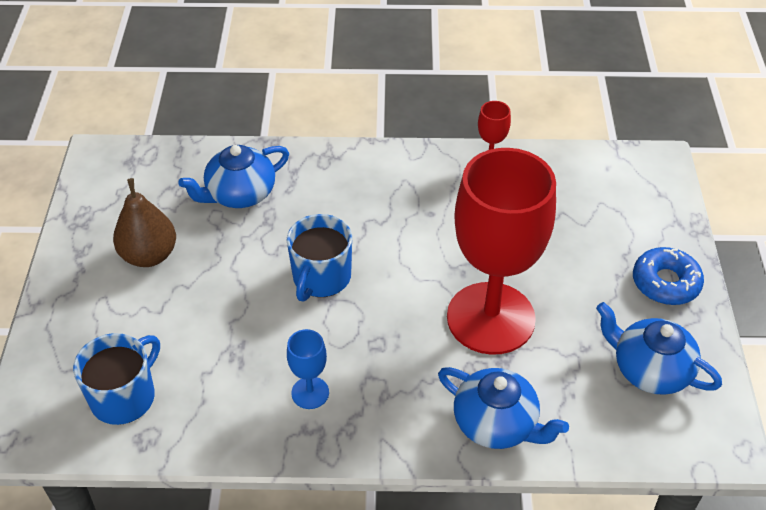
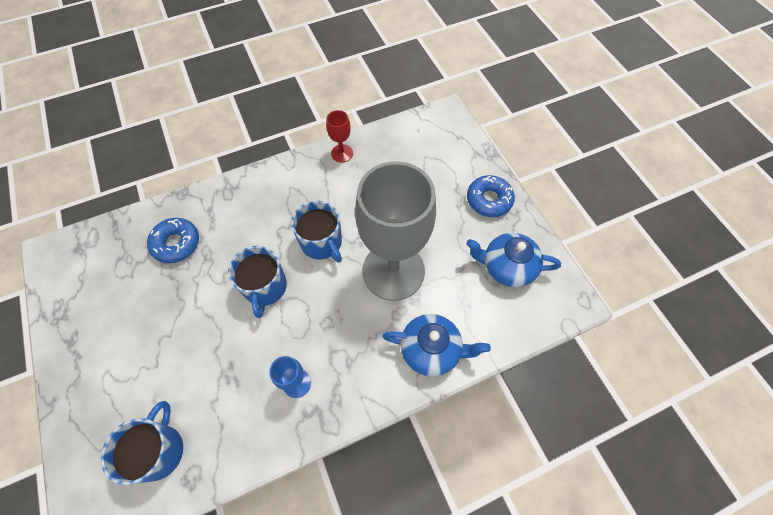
camera: 25 degrees left, 15 degrees up
brown pear [113,178,176,267] -> none
blue teapot [178,145,289,208] -> blue donut [147,218,199,263]
red goblet [447,148,556,355] -> grey goblet [355,161,436,301]
none -> blue mug [291,201,342,263]

